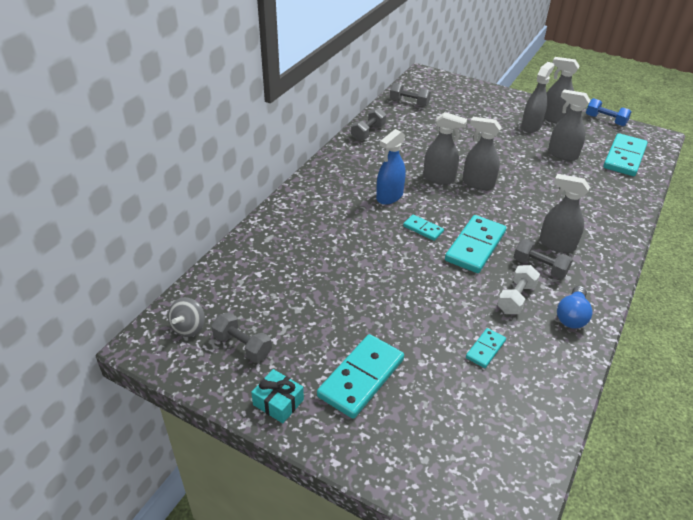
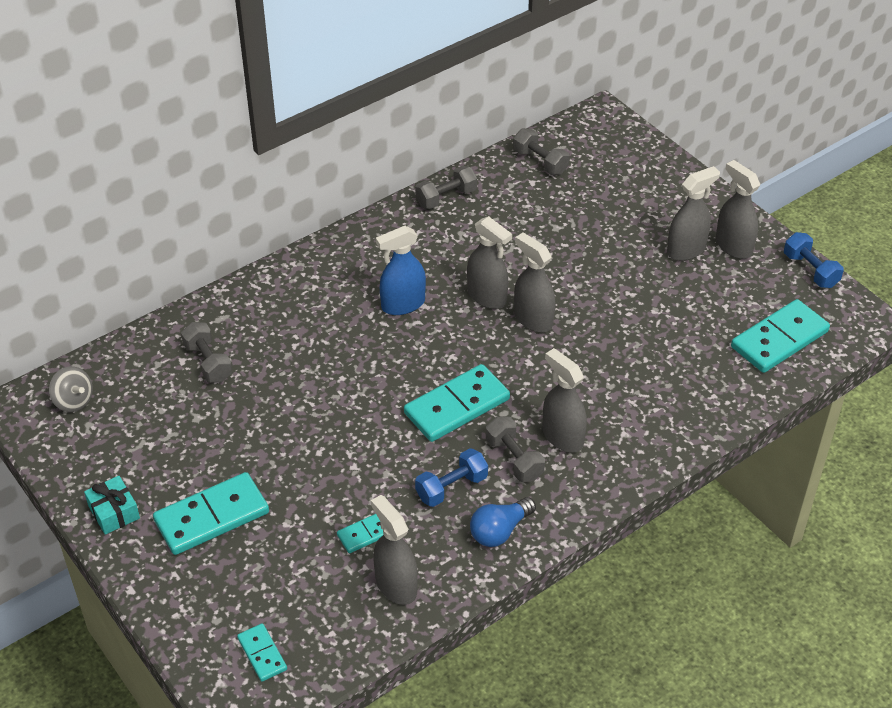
camera: 25 degrees right, 5 degrees up
grey spinning top [168,297,205,337] -> grey spinning top turned 90 degrees counterclockwise [49,366,93,412]
grey dumbbell [211,312,272,362] -> grey dumbbell moved to [181,322,233,382]
turquoise domino [403,215,444,241] -> turquoise domino moved to [237,623,287,682]
white dumbbell [497,265,540,314] -> blue dumbbell [415,448,488,507]
grey spray bottle [548,89,591,161] -> grey spray bottle moved to [371,495,418,605]

